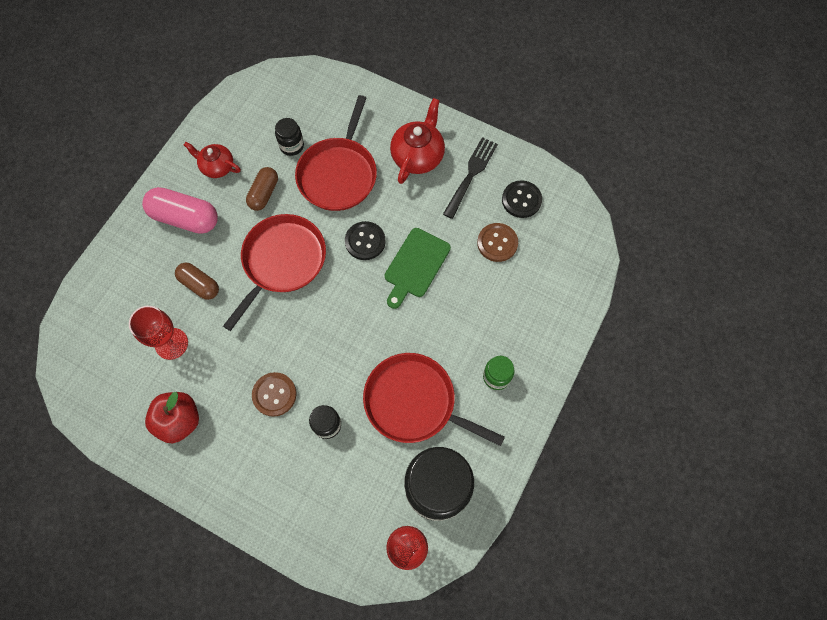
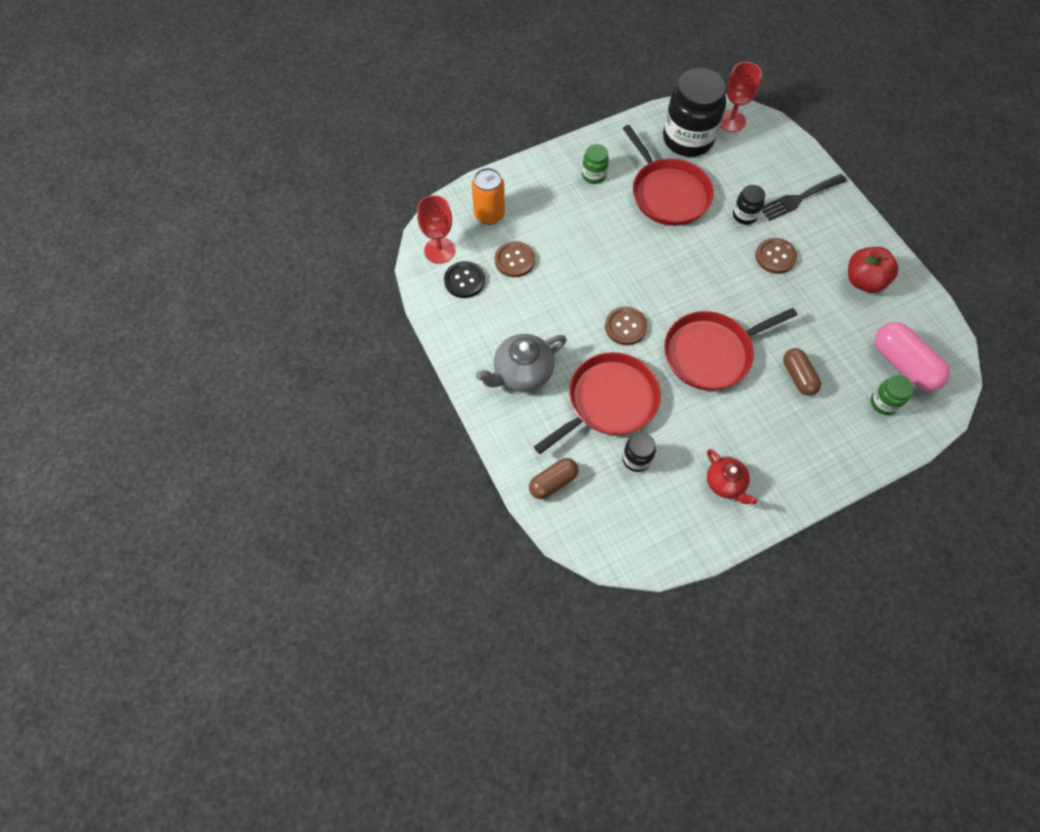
camera: 145 degrees left, 5 degrees down
red goblet [129,306,188,360] -> red goblet moved to [417,195,455,264]
pink capsule [142,187,218,234] -> pink capsule moved to [874,322,950,391]
brown capsule [246,167,278,211] -> brown capsule moved to [529,458,579,499]
black button [345,221,386,260] -> brown button [605,306,648,345]
green cutting board [385,228,451,309] -> none
red teapot [390,98,445,184] -> grey teapot [476,334,567,392]
black fork [443,137,498,219] -> black fork moved to [762,174,847,221]
none -> orange can [472,168,505,225]
none -> green jar [871,375,913,415]

